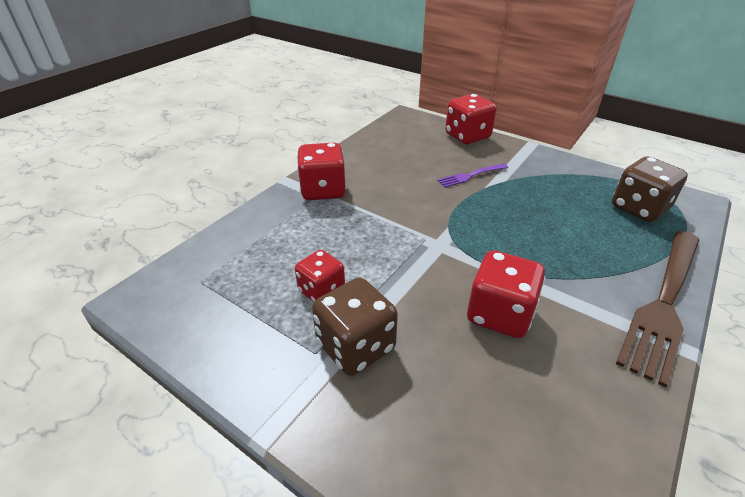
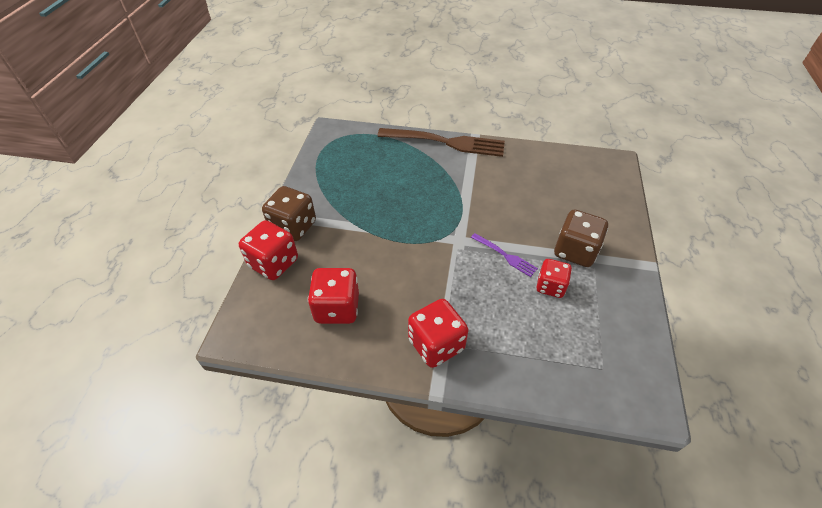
camera: 115 degrees left, 10 degrees up
purple fork [437,164,508,188] -> purple fork moved to [471,233,538,277]
red dice [467,250,546,338] -> red dice moved to [308,268,359,324]
brown dice [612,156,688,222] -> brown dice moved to [262,186,316,241]

